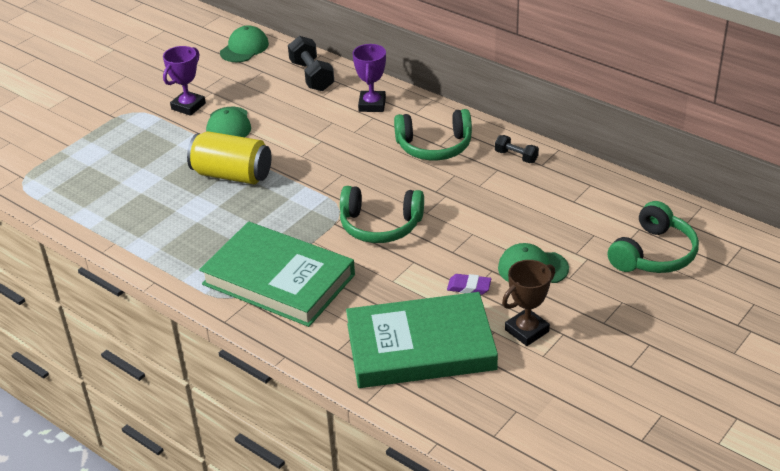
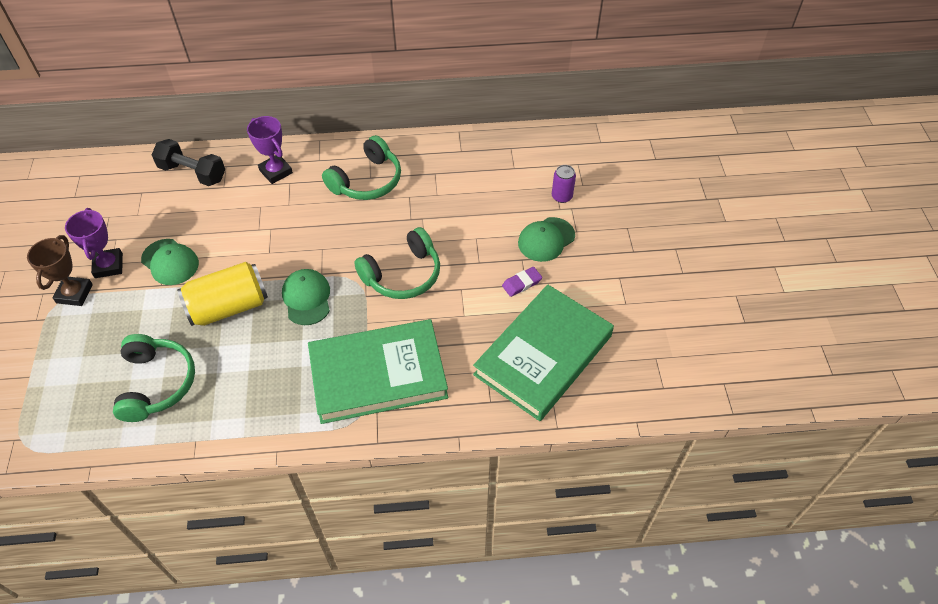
camera: 45 degrees left, 15 degrees up
green cap [220,25,269,62] -> green cap moved to [282,269,330,325]
black dumbbell [495,135,539,163] -> none
brown trophy [502,260,555,346] -> brown trophy moved to [27,235,93,306]
green headphones [608,201,699,273] -> green headphones moved to [113,334,195,422]
none -> purple can [552,165,576,203]

